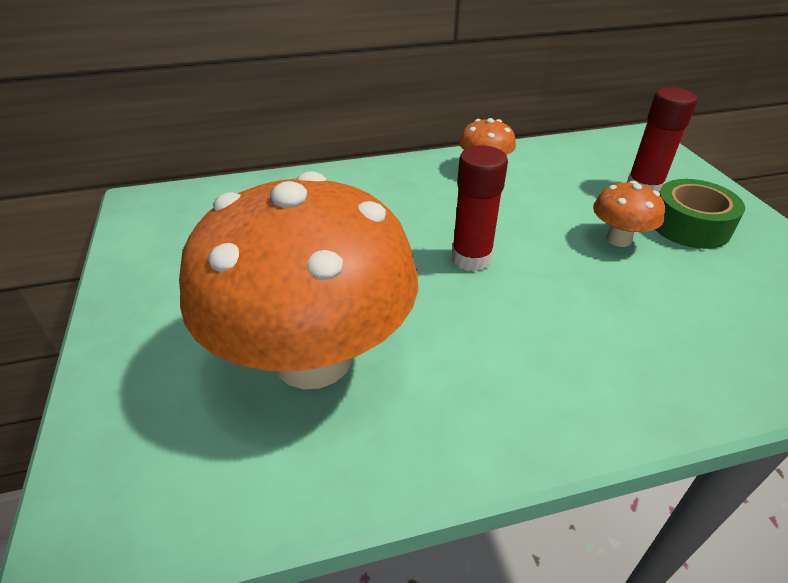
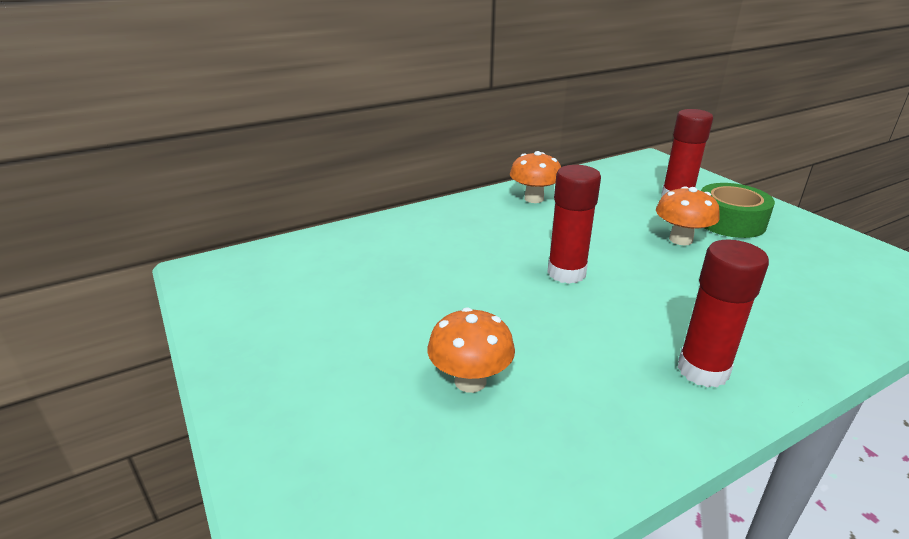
camera: 15 degrees left, 10 degrees down
orange mushroom [179,171,418,389] -> orange mushroom [428,307,515,393], size x0.41
none -> red glue stick [677,240,769,388]

